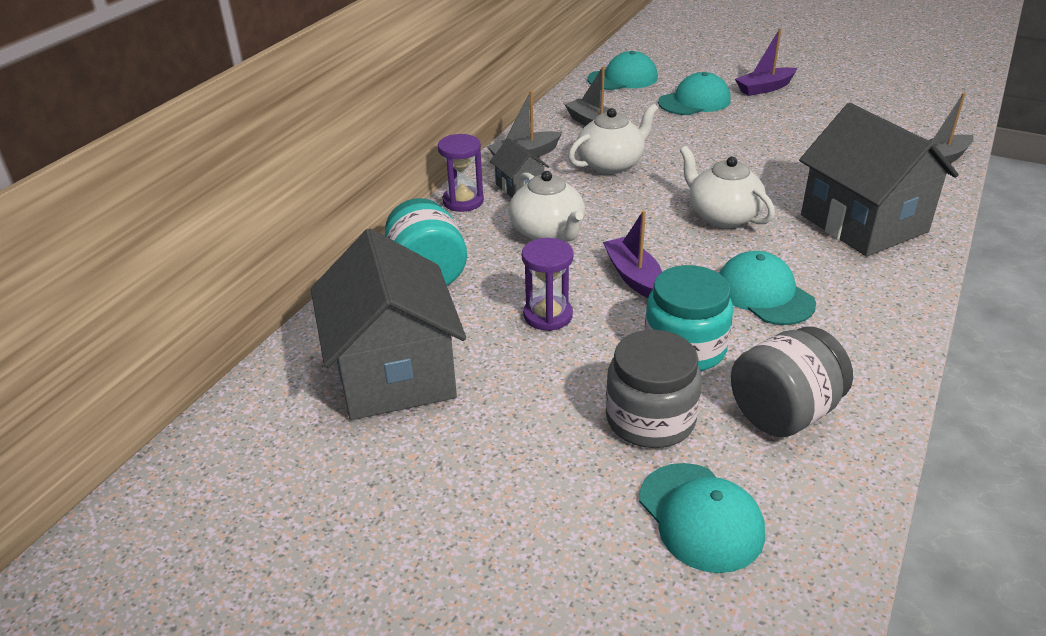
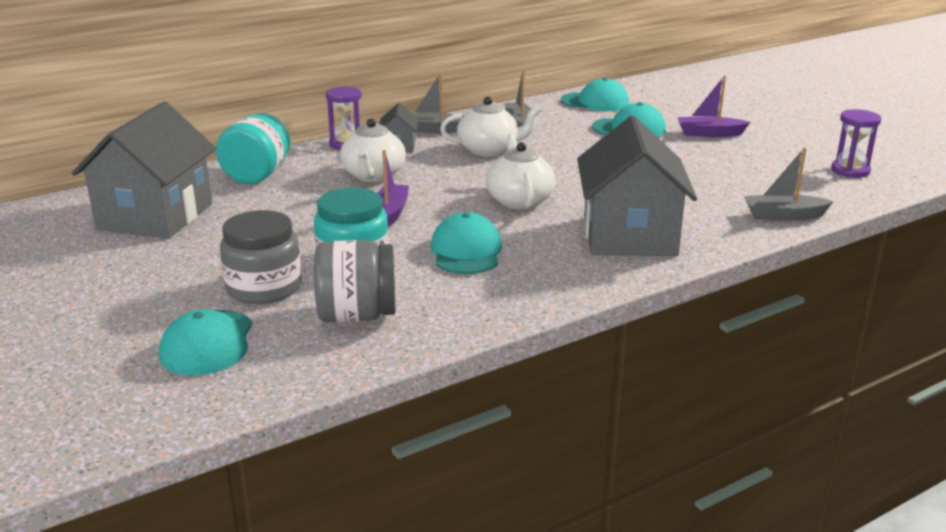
camera: 30 degrees right, 10 degrees down
purple hourglass [522,238,574,331] -> purple hourglass moved to [831,109,881,178]

